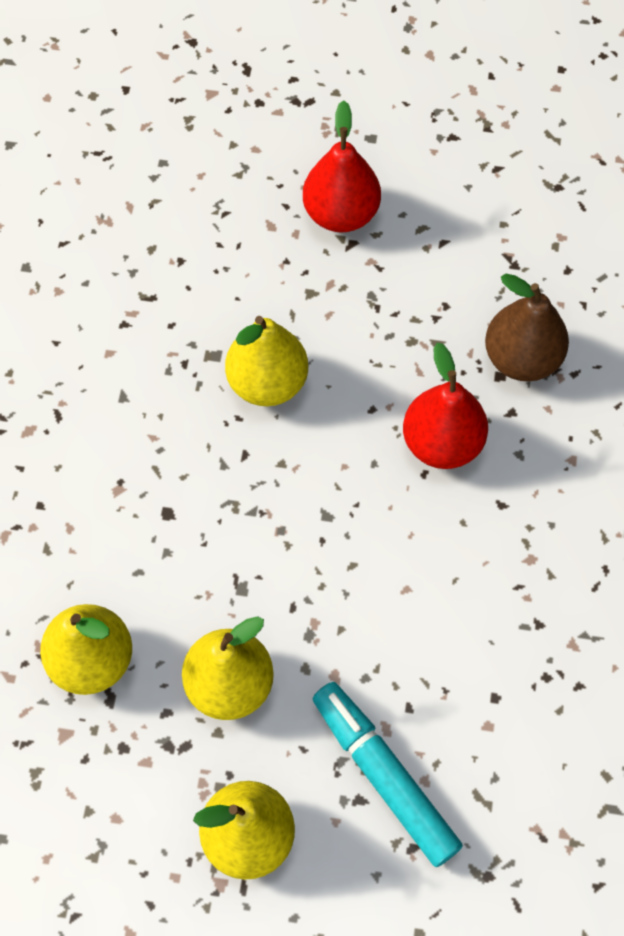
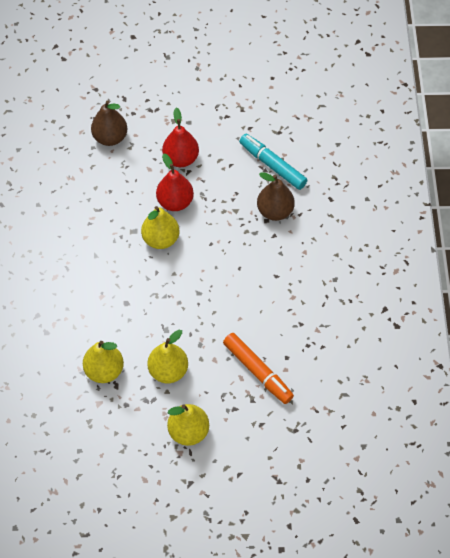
camera: 10 degrees left, 5 degrees down
turquoise marker [312,682,463,867] -> turquoise marker moved to [239,134,307,190]
red pear [403,342,488,469] -> red pear moved to [156,153,194,211]
none -> brown pear [91,101,127,146]
none -> orange marker [223,333,294,404]

